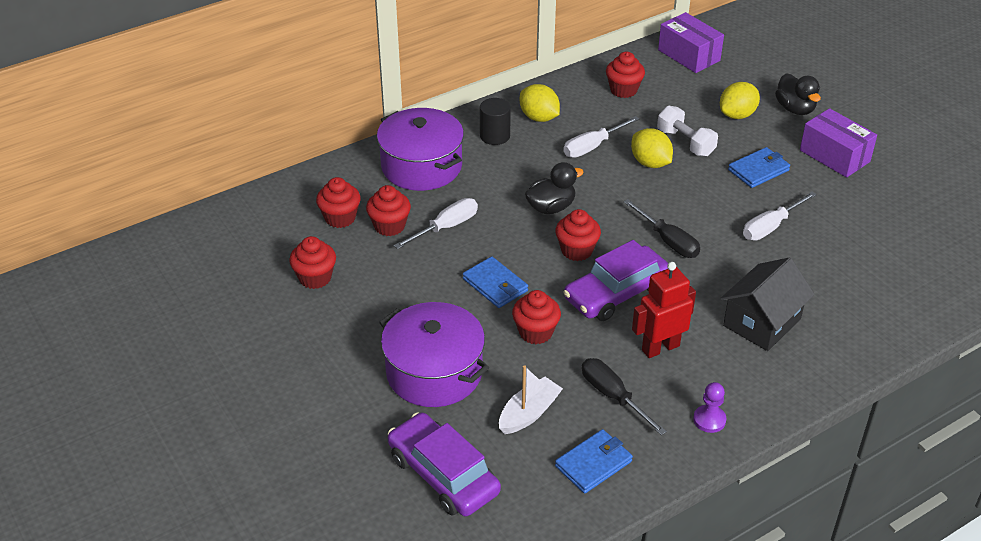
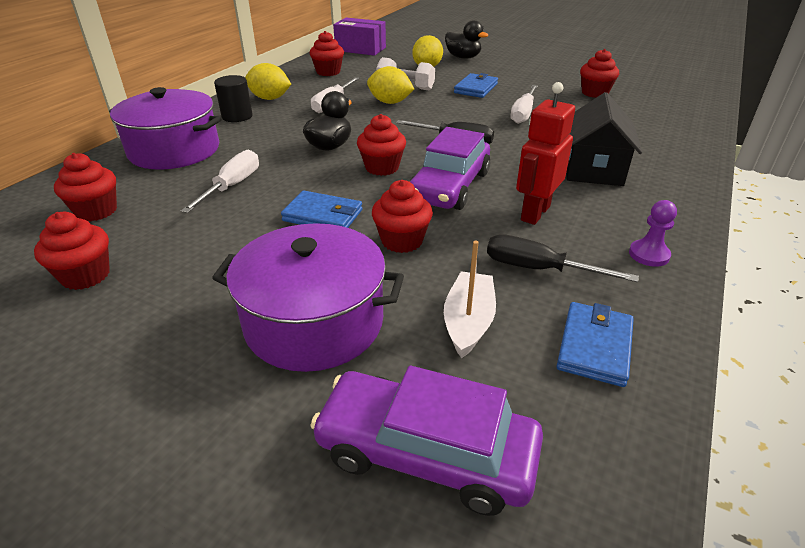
camera: 30 degrees left, 5 degrees down
red cupcake [366,185,411,236] -> red cupcake moved to [580,49,619,98]
purple box [800,108,877,178] -> none

